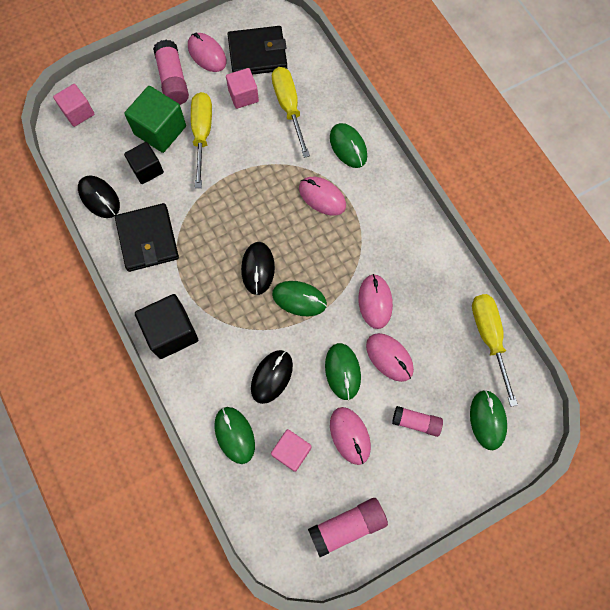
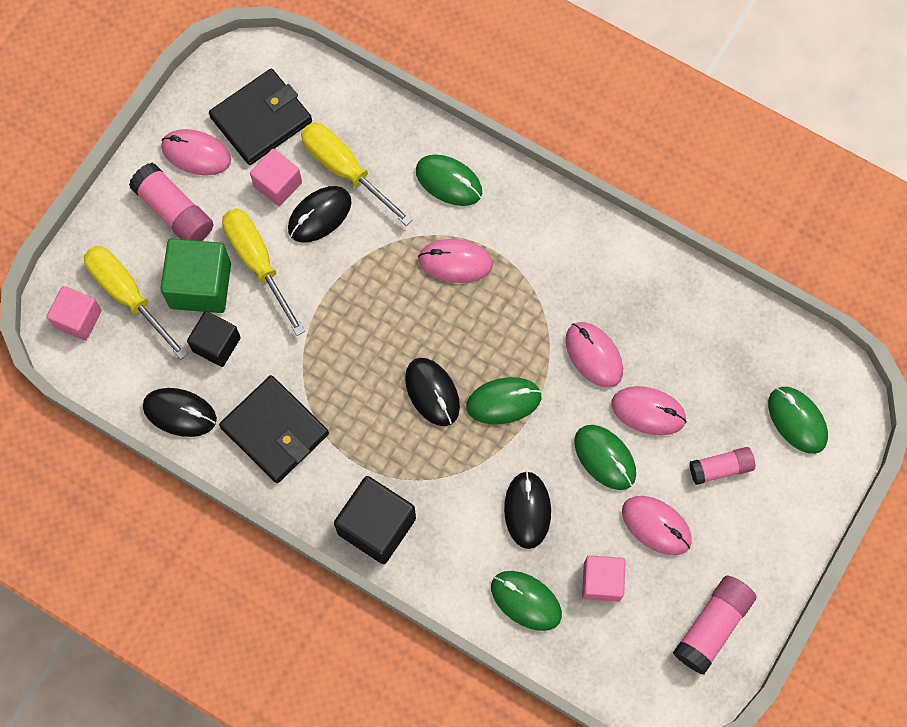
camera: 30 degrees left, 0 degrees up
yellow screwdriver [472,294,518,407] -> yellow screwdriver moved to [84,246,188,360]
none -> black mouse [288,186,351,243]

